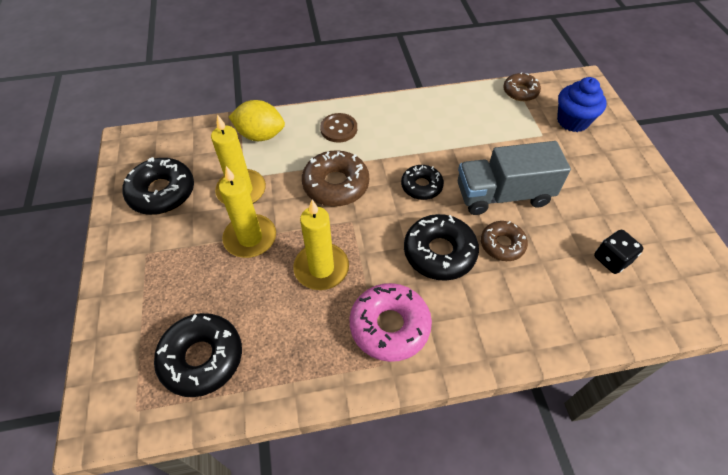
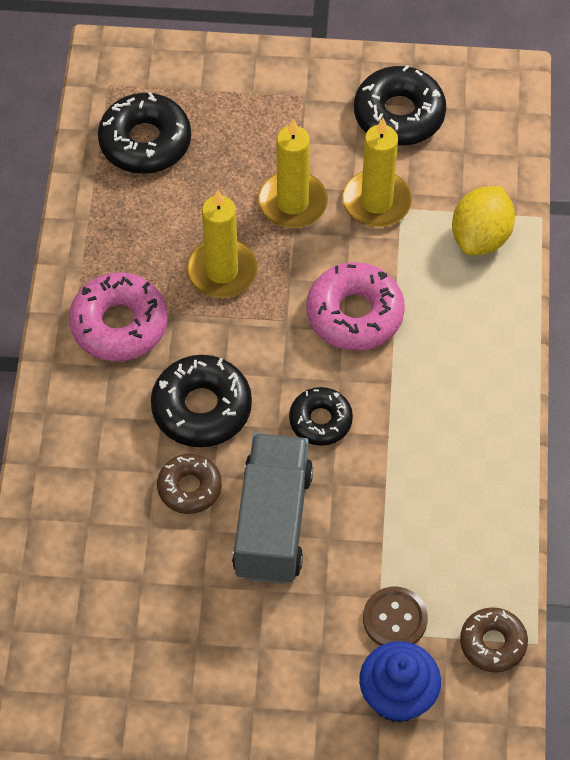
camera: 105 degrees right, 5 degrees up
brown donut [302,150,369,207] -> pink donut [306,262,405,351]
brown button [320,113,357,142] -> brown button moved to [363,587,428,646]
black dice [594,230,643,274] -> none

